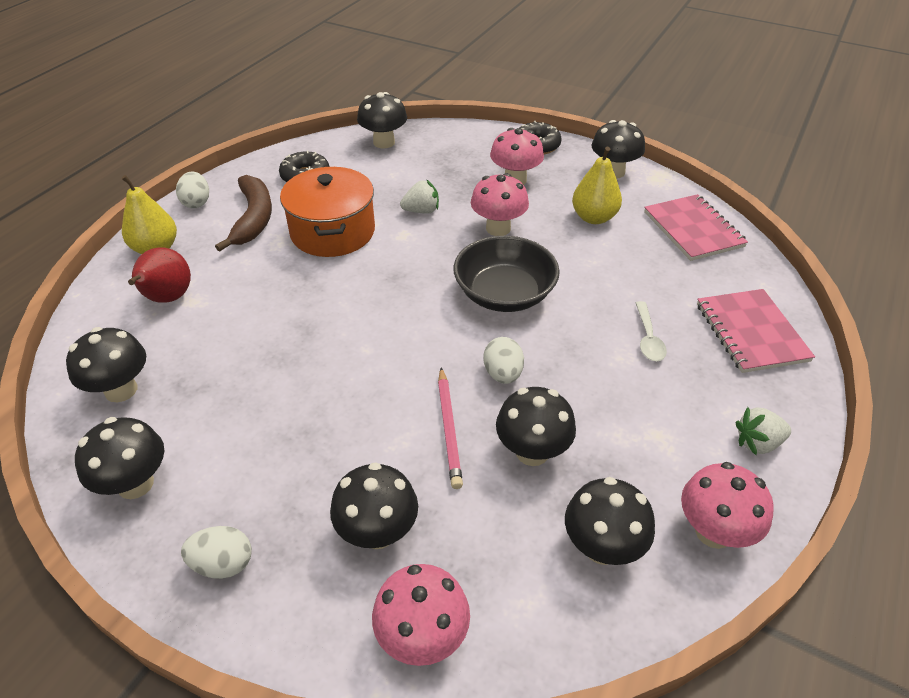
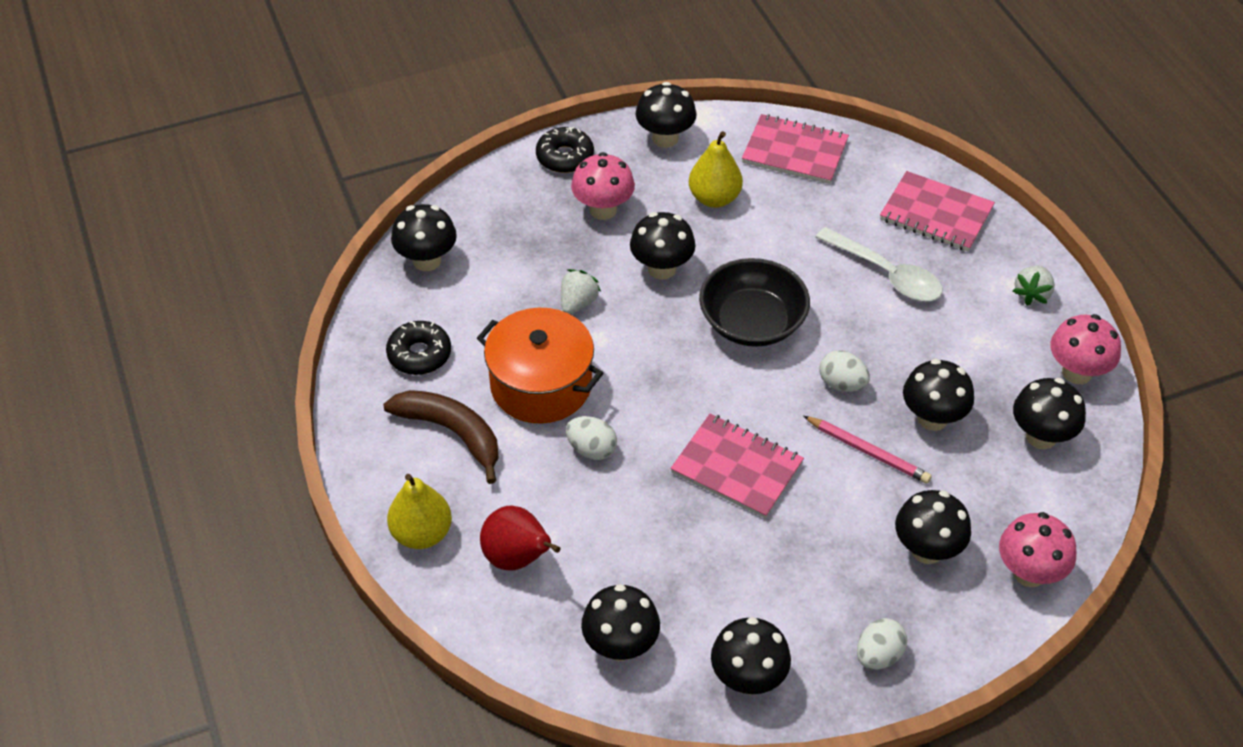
camera: 50 degrees left, 5 degrees up
white egg [176,172,209,208] -> white egg moved to [566,416,617,460]
pink mushroom [471,173,529,236] -> black mushroom [630,212,696,279]
white spoon [636,301,667,361] -> white spoon [816,227,943,301], size x1.68
none -> pink notebook [670,414,804,518]

